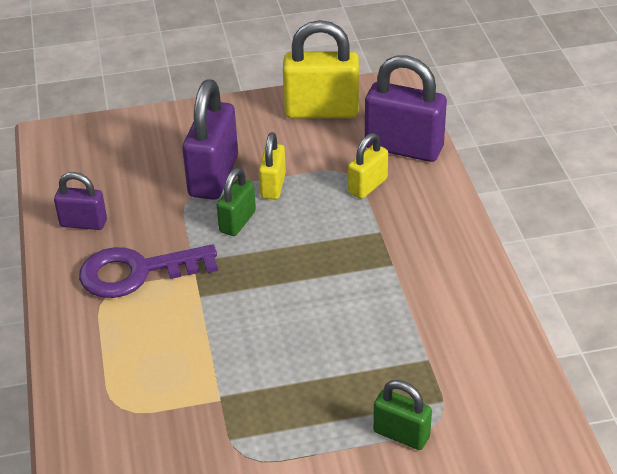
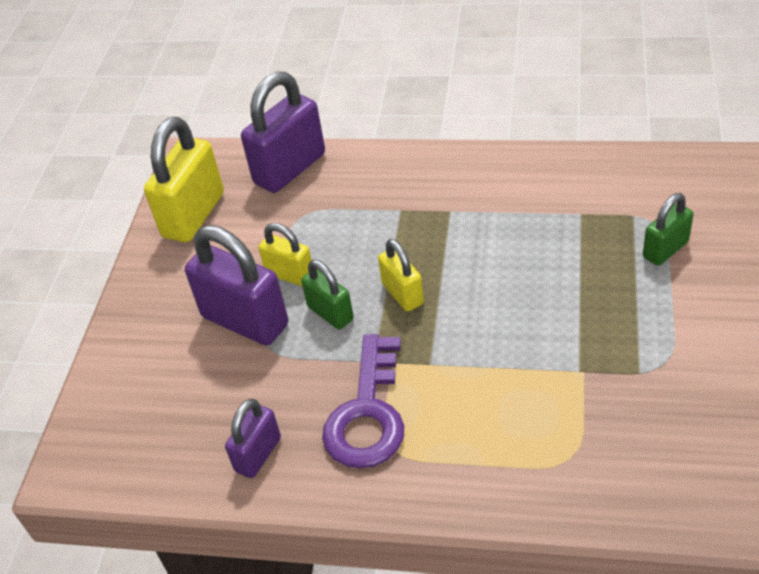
camera: 65 degrees left, 5 degrees up
yellow padlock [348,133,388,199] -> yellow padlock moved to [378,239,424,312]

